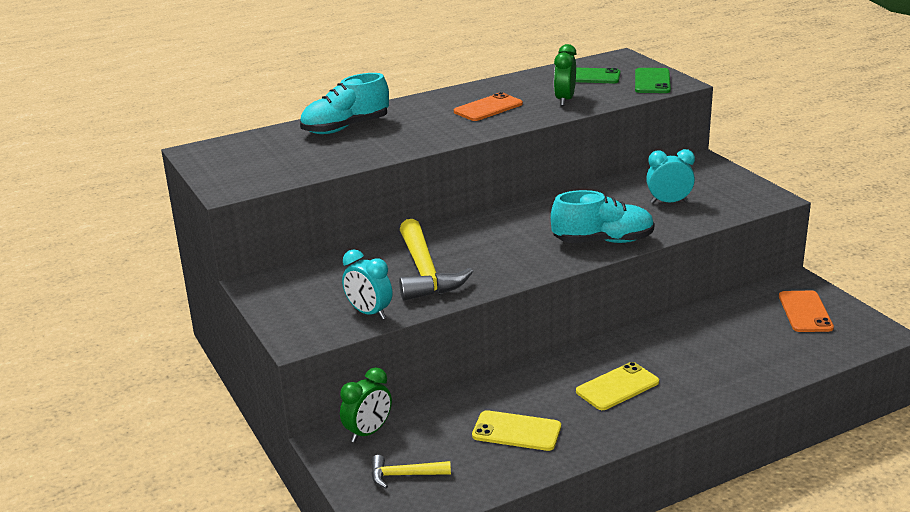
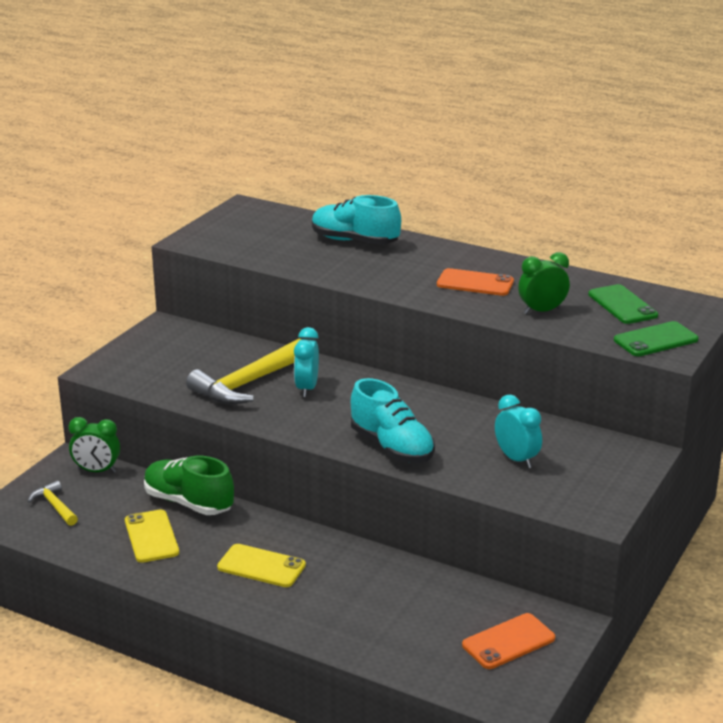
camera: 55 degrees right, 0 degrees up
turquoise clock [342,249,392,319] -> turquoise clock moved to [294,327,319,397]
none -> green shoe [144,456,234,515]

